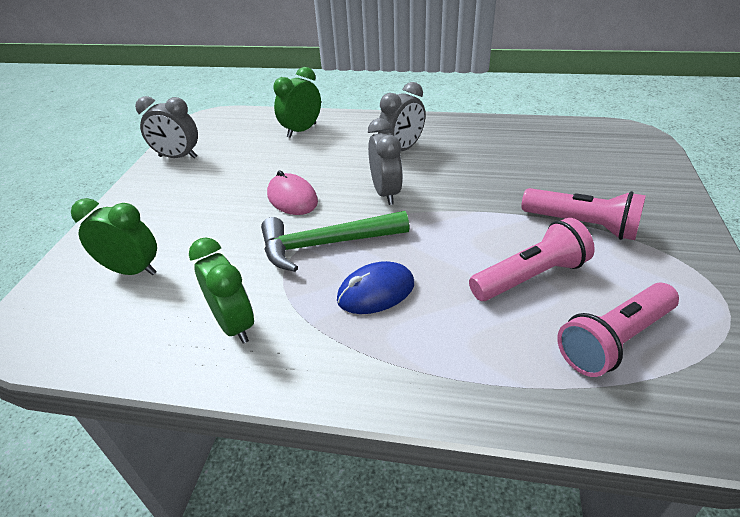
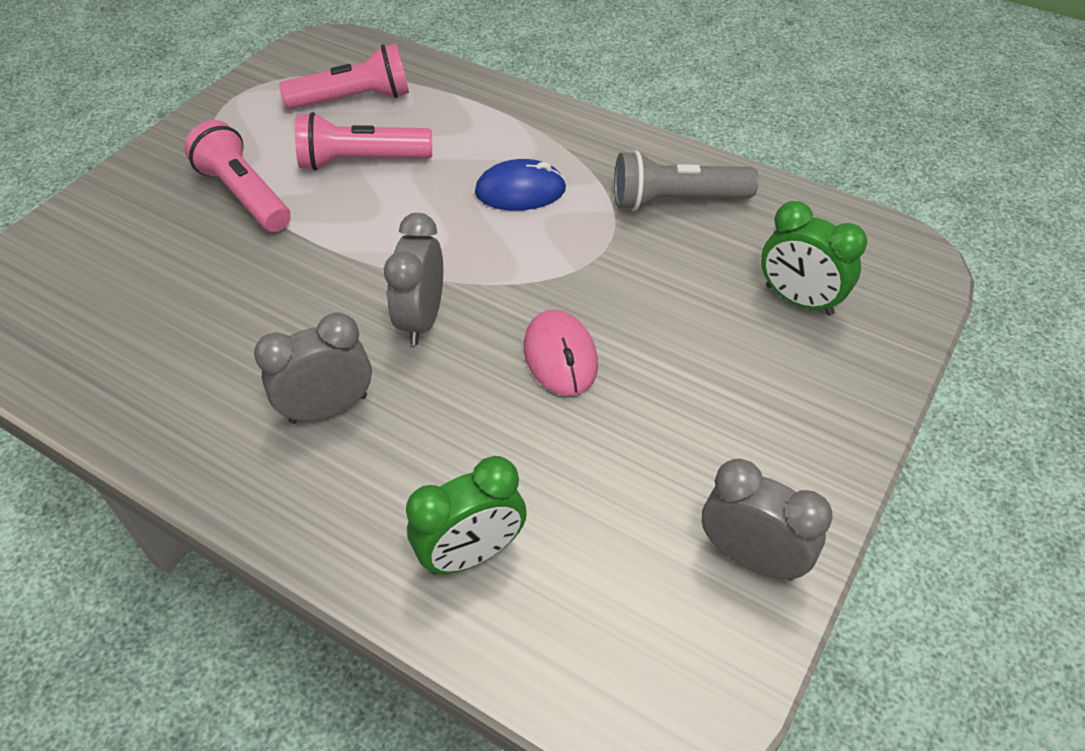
camera: 160 degrees left, 10 degrees up
green clock [189,237,254,344] -> grey flashlight [614,150,759,211]
green hammer [261,211,409,272] -> none

